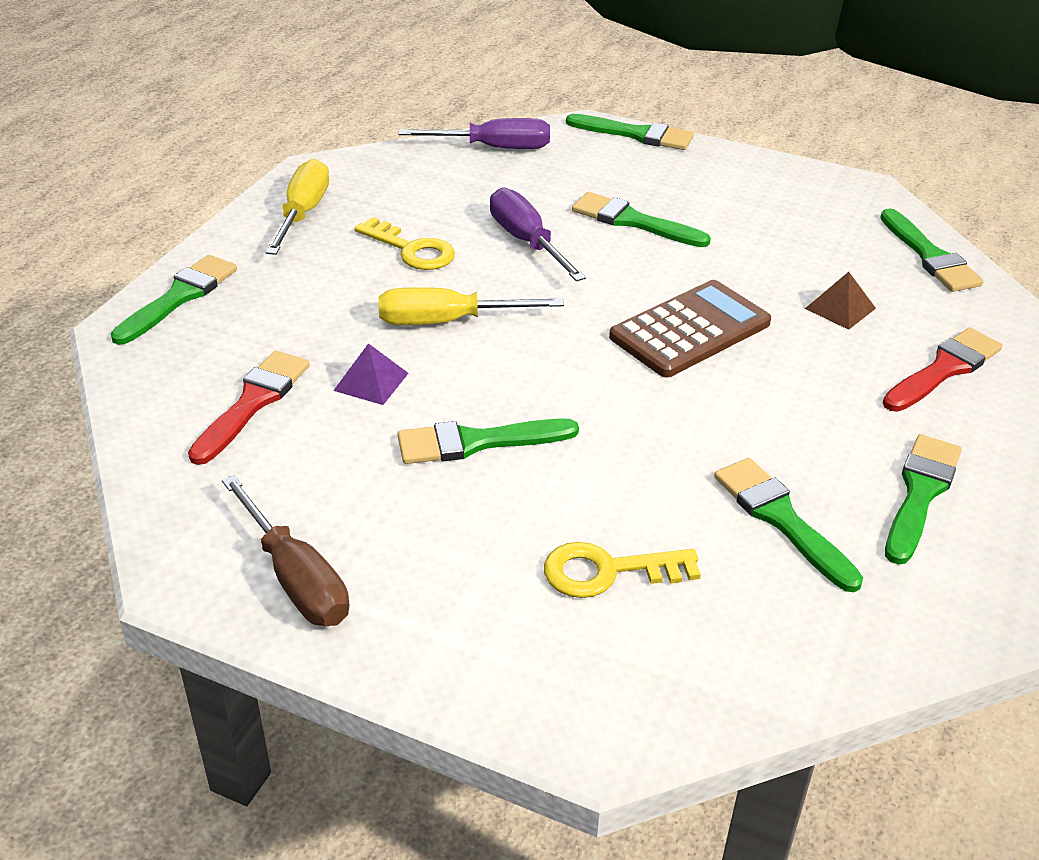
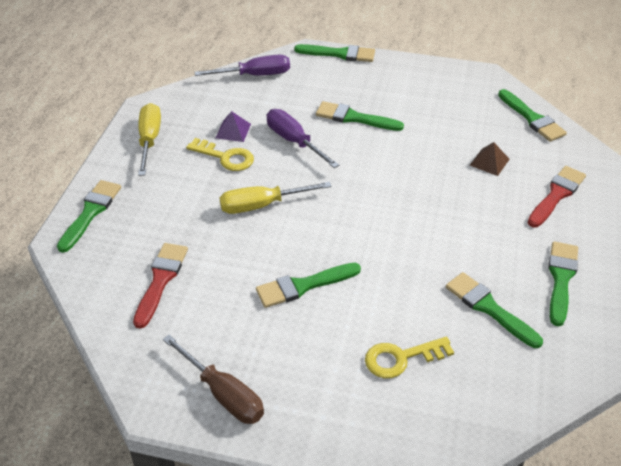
camera: 10 degrees left, 5 degrees up
purple pyramid [333,343,408,405] -> purple pyramid moved to [216,111,251,142]
brown calculator [609,280,771,377] -> none

